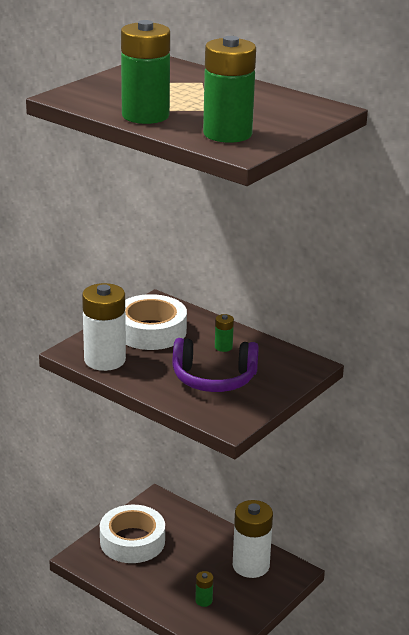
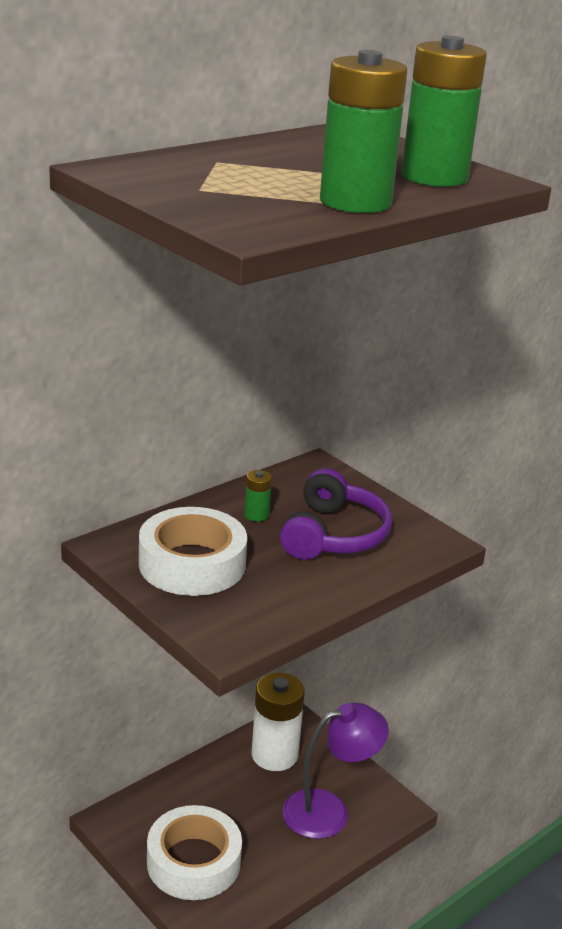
camera: 80 degrees left, 0 degrees up
white battery [82,283,126,371] -> none
green battery [195,571,213,607] -> purple lamp [282,703,389,839]

